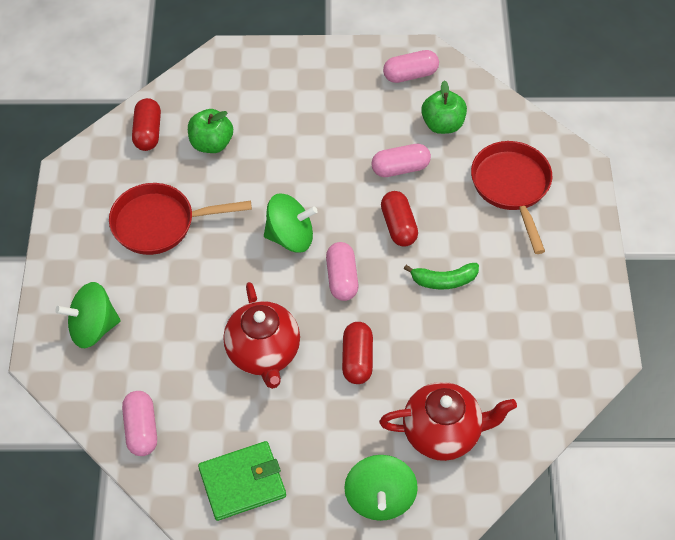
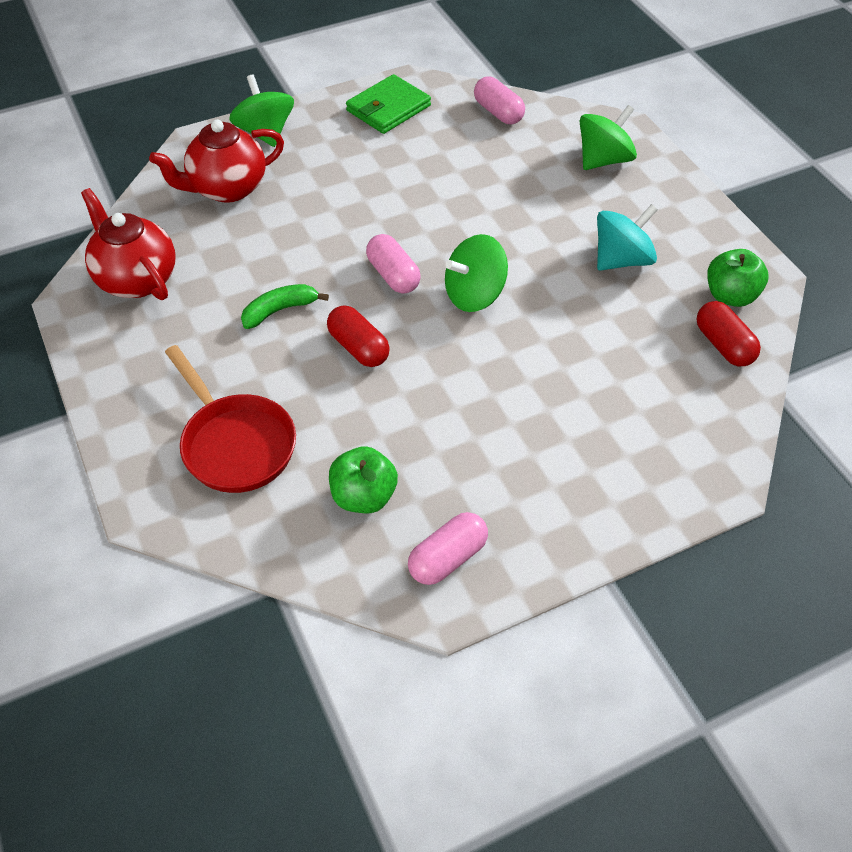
camera: 155 degrees right, 5 degrees down
red pan [109,183,252,255] -> turquoise spinning top [597,204,658,271]
green apple [188,109,233,153] -> green apple moved to [707,249,768,307]
red teapot [223,282,300,389] -> red teapot moved to [81,188,176,300]
red capsule [342,322,373,384] -> none
pink capsule [371,144,431,177] -> none

